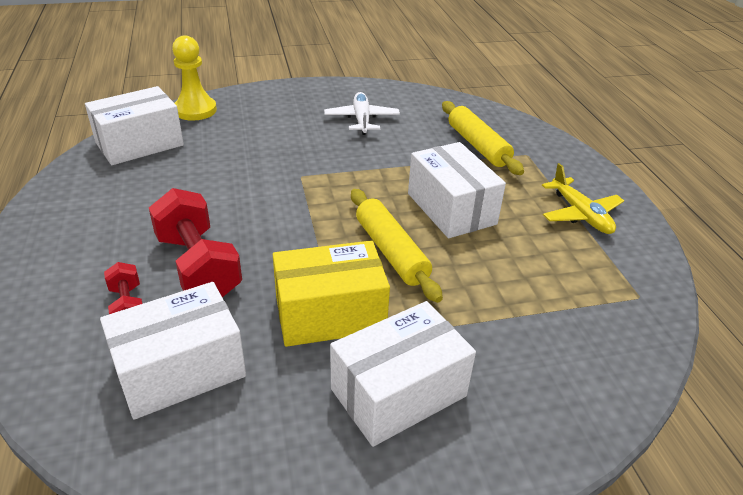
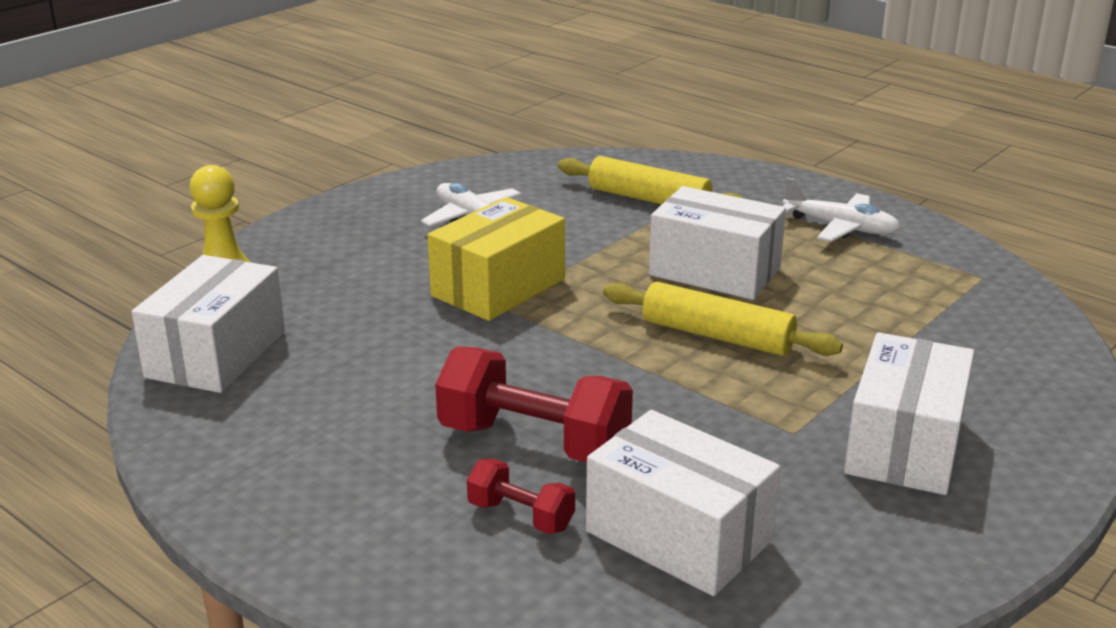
camera: 35 degrees left, 10 degrees down
white box [100,282,246,420] -> white box turned 75 degrees counterclockwise [586,410,780,596]
yellow box [273,240,390,347] -> yellow box moved to [427,197,565,321]
yellow plane [542,163,624,234] -> white plane [783,177,900,242]

